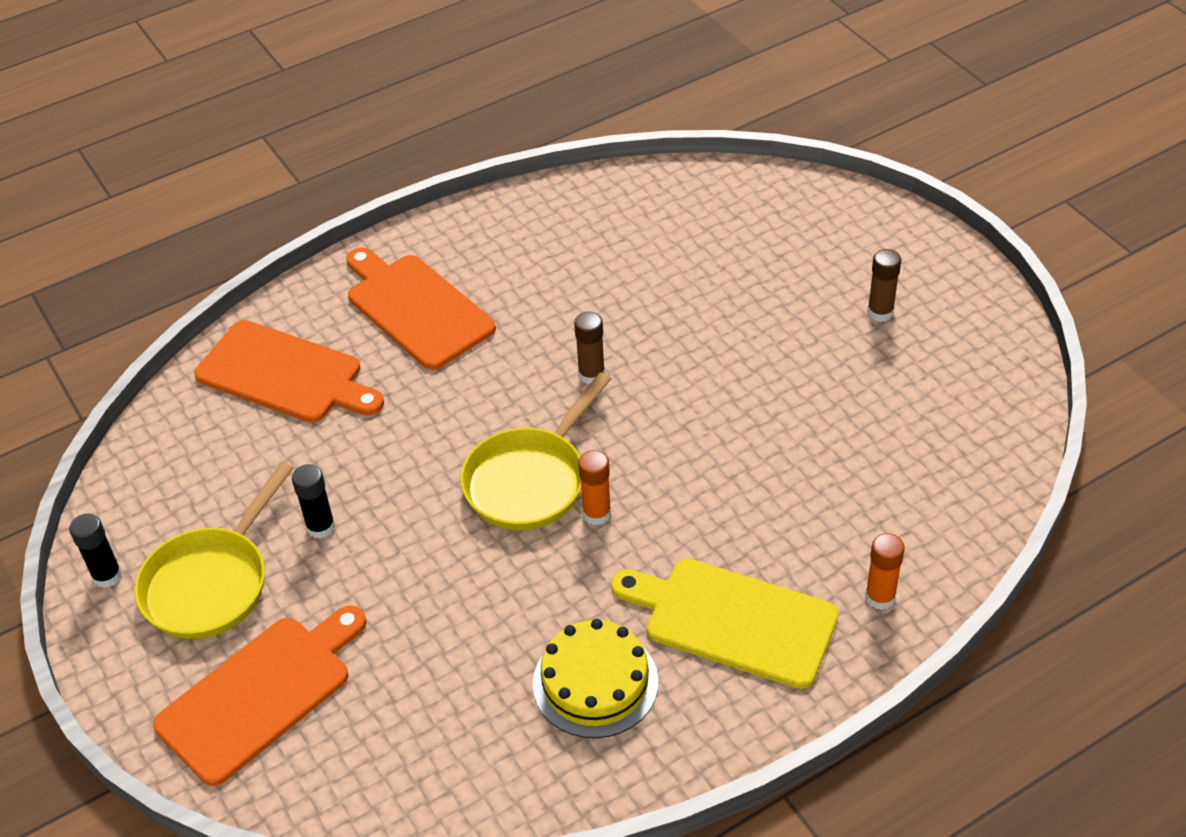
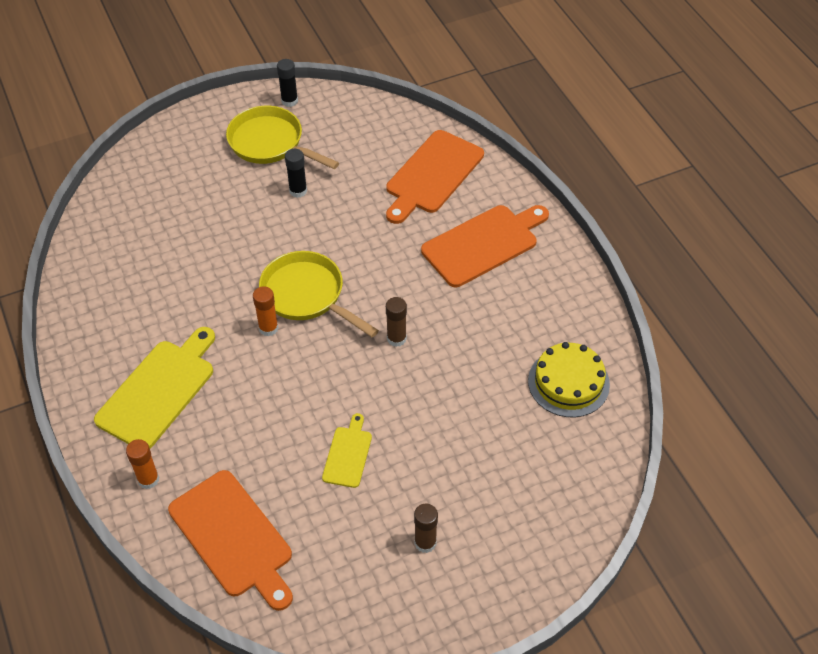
camera: 95 degrees right, 5 degrees up
orange cutting board [153,605,366,786] -> orange cutting board moved to [168,470,293,611]
yellow cake [532,619,659,738] -> yellow cake moved to [528,342,610,417]
none -> yellow cutting board [322,413,372,488]

